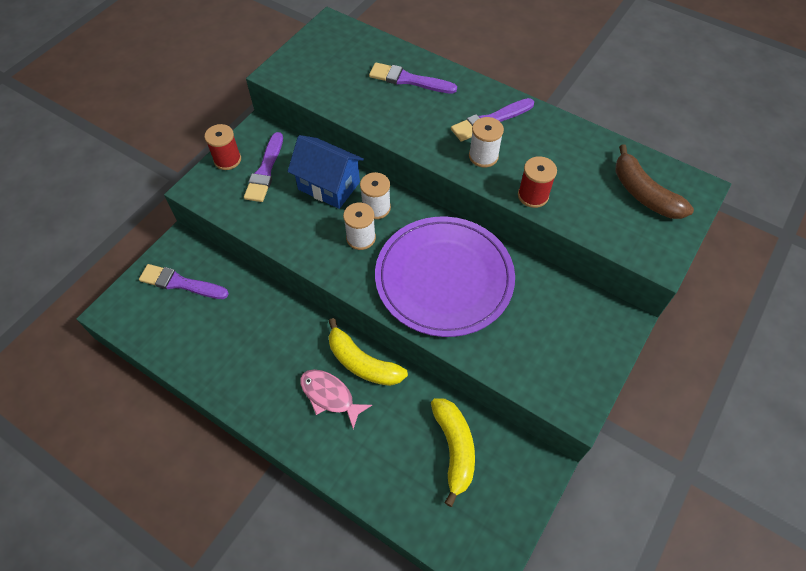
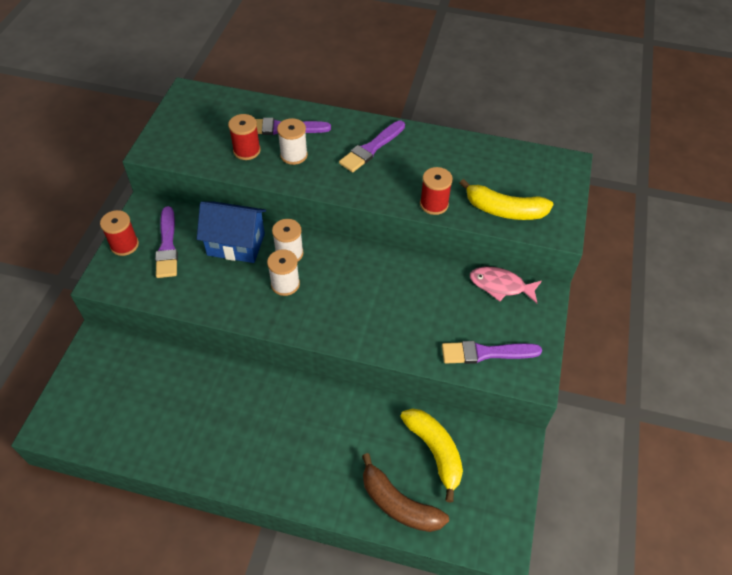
camera: 20 degrees left, 5 degrees down
purple brush [139,264,229,299] -> purple brush moved to [442,341,542,364]
pink fish [300,369,372,429] -> pink fish moved to [470,267,542,303]
yellow banana [328,318,408,386] -> yellow banana moved to [460,179,554,220]
purple plate [375,217,515,337] -> none
white spool [469,117,504,167] -> white spool moved to [277,118,308,165]
brown banana [615,145,694,219] -> brown banana moved to [362,453,449,532]
none -> red spool [228,114,261,160]

